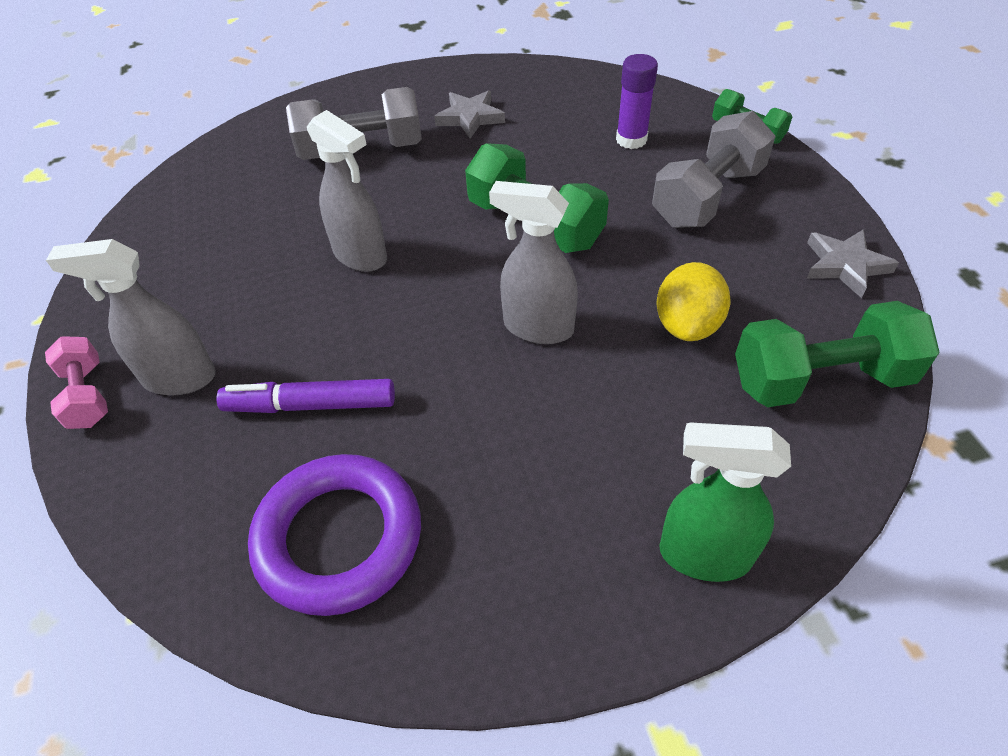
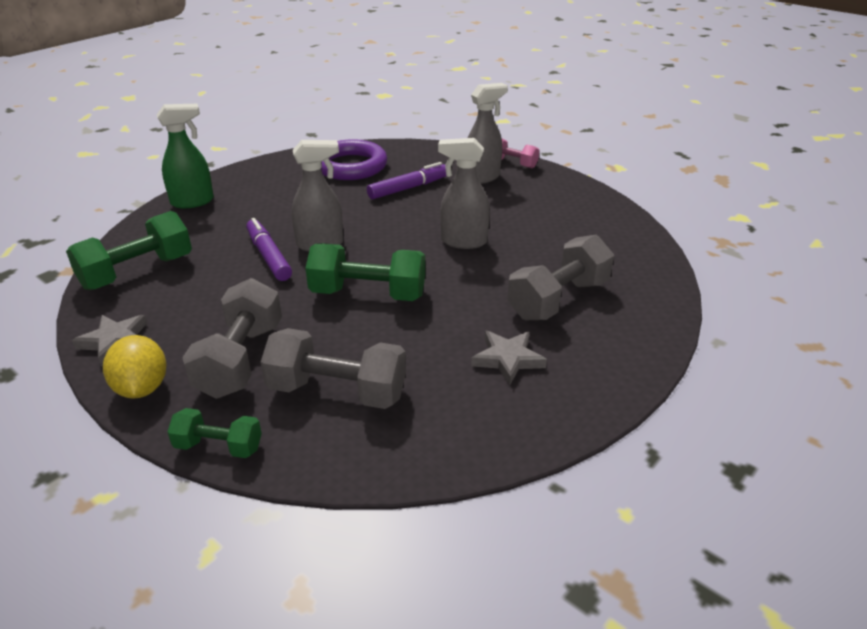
camera: 145 degrees right, 15 degrees down
purple glue stick [616,54,658,149] -> grey dumbbell [261,328,406,409]
yellow lemon [656,262,730,341] -> yellow lemon moved to [103,335,167,399]
none -> purple marker [246,218,292,281]

